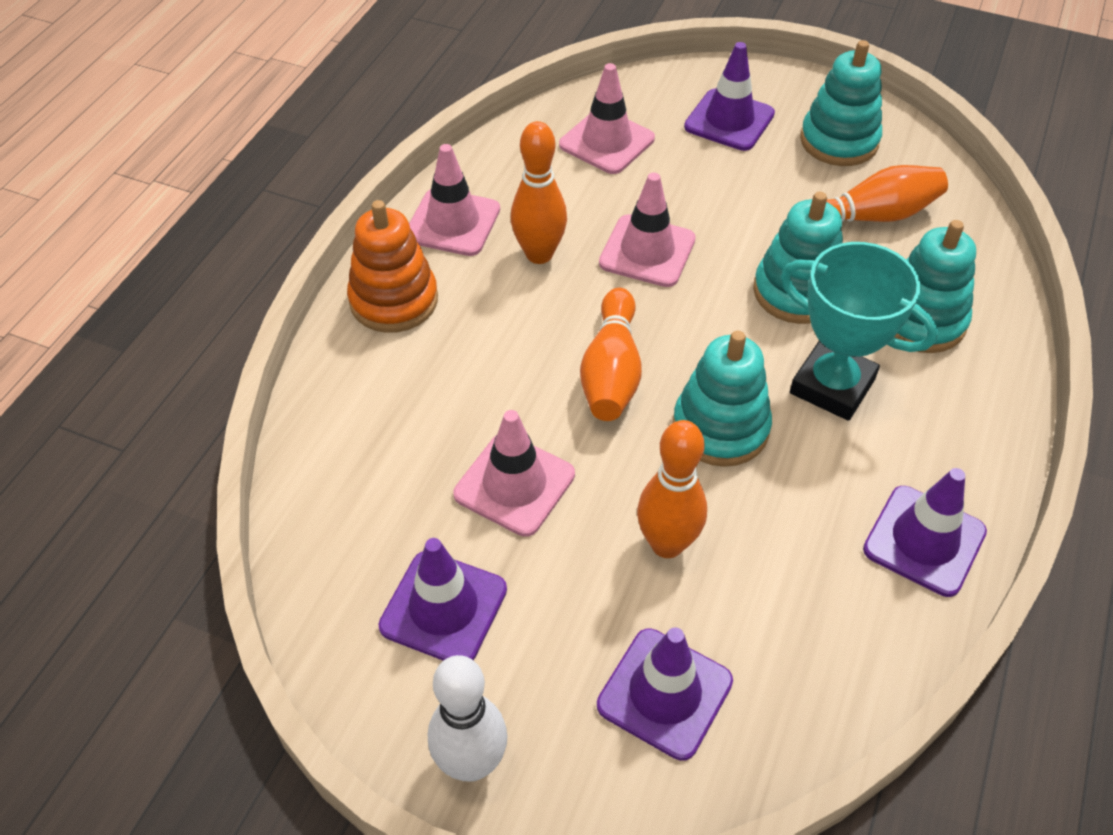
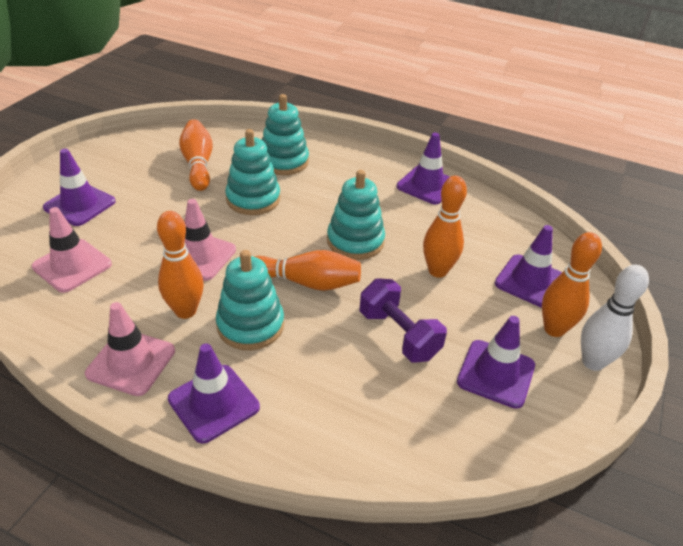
camera: 90 degrees left, 10 degrees down
orange stacking toy [347,200,438,333] -> purple traffic cone [168,343,260,444]
pink traffic cone [453,410,575,537] -> purple dumbbell [360,278,447,362]
turquoise trophy [781,242,938,421] -> none
turquoise stacking toy [800,40,882,166] -> turquoise stacking toy moved to [216,250,284,350]
none -> orange bowling pin [542,232,602,337]

